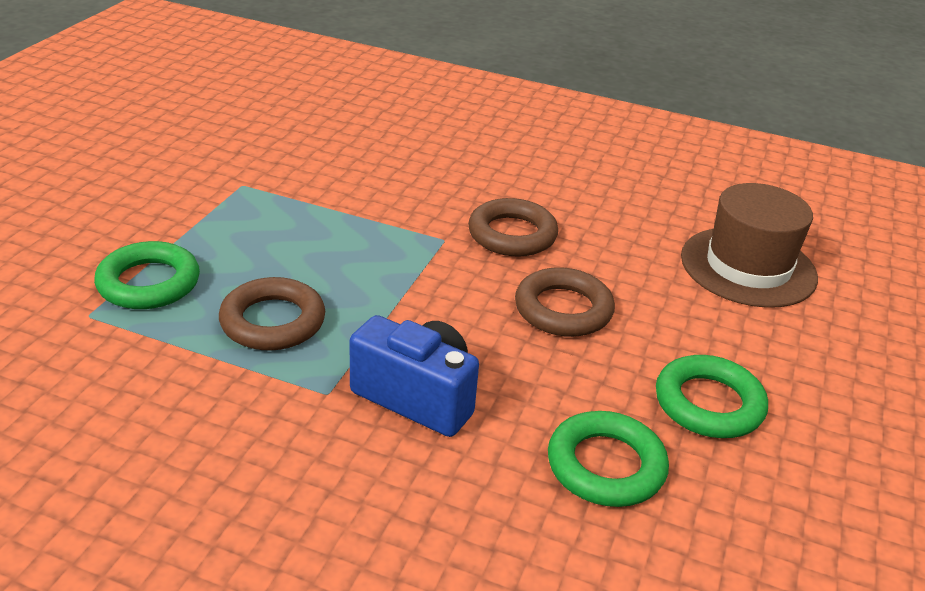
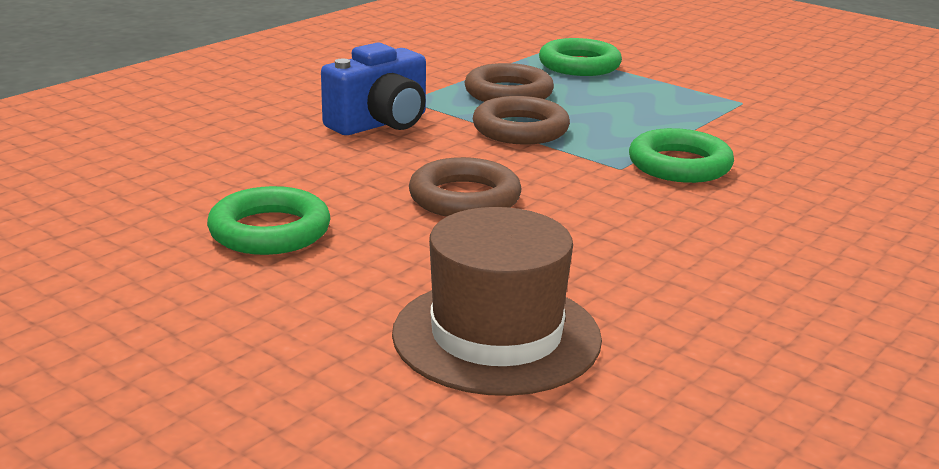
camera: 110 degrees right, 10 degrees down
brown ring [468,198,558,256] -> brown ring moved to [473,96,570,145]
green ring [548,411,669,507] -> green ring moved to [629,128,734,183]

